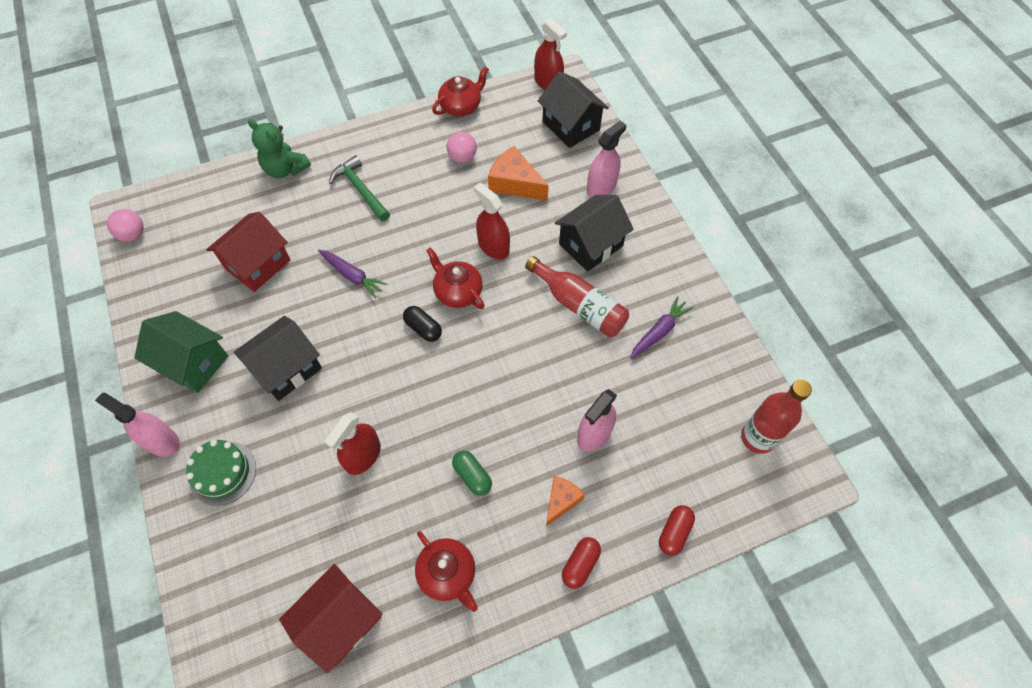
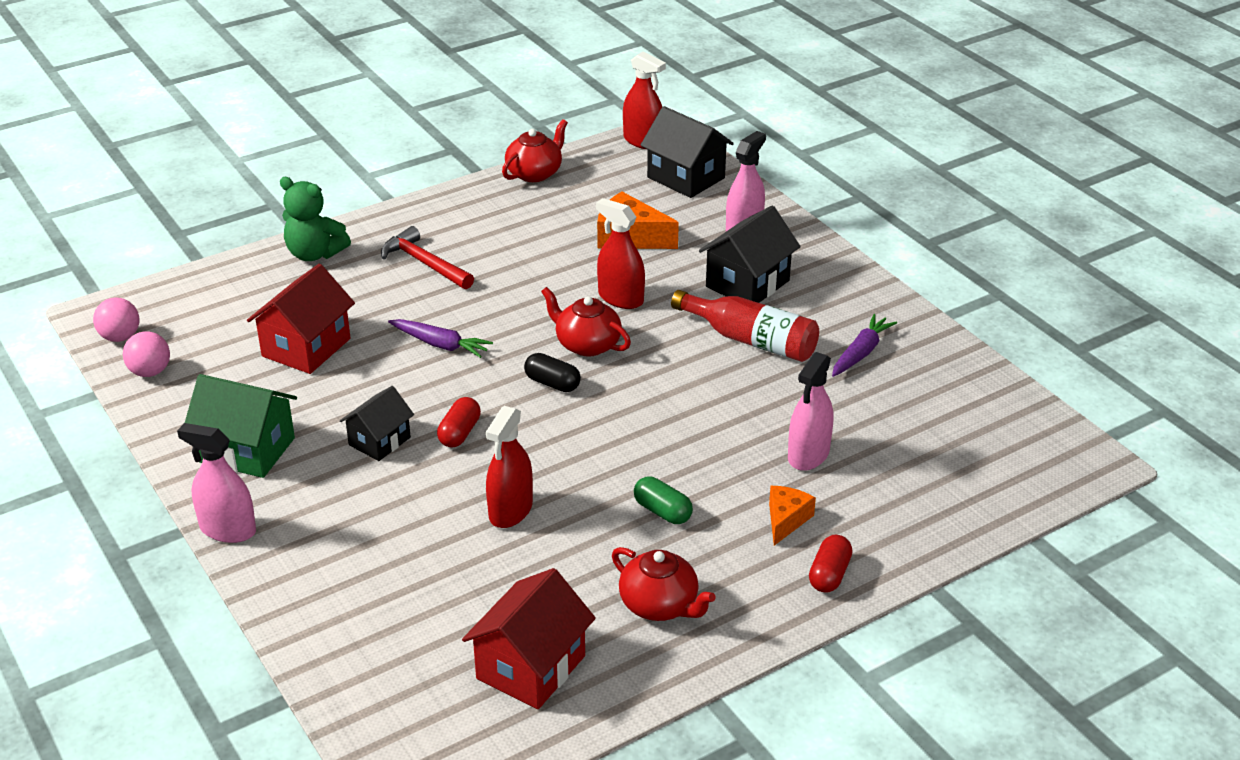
camera: 10 degrees left, 25 degrees down
green cake [186,440,256,506] -> none
black house [234,316,322,401] -> black house [340,386,414,461], size x0.64
green hammer [329,155,390,221] -> red hammer [381,226,474,289]
pink ball [447,132,477,163] -> pink ball moved to [123,331,170,377]
red capsule [659,505,695,556] -> red capsule moved to [437,397,481,448]
red bottle [741,380,812,454] -> none

